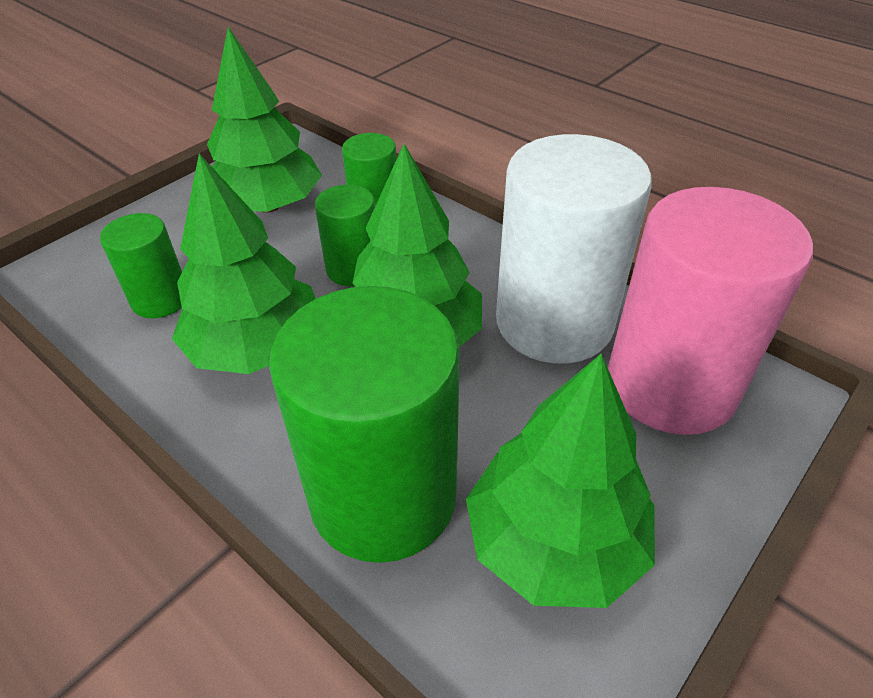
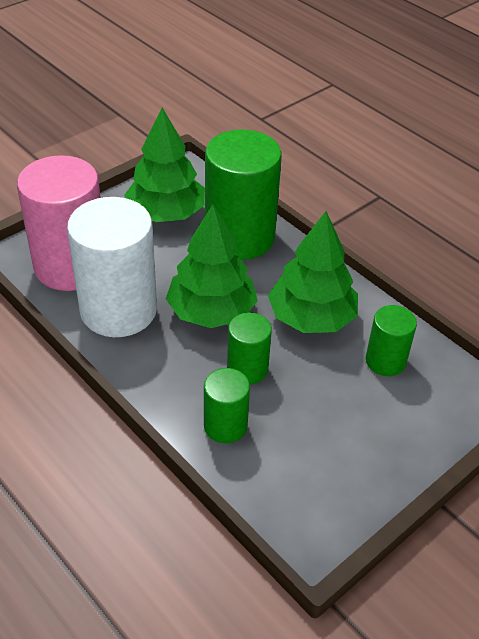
camera: 175 degrees left, 0 degrees up
green tree [207,27,322,213] -> none

